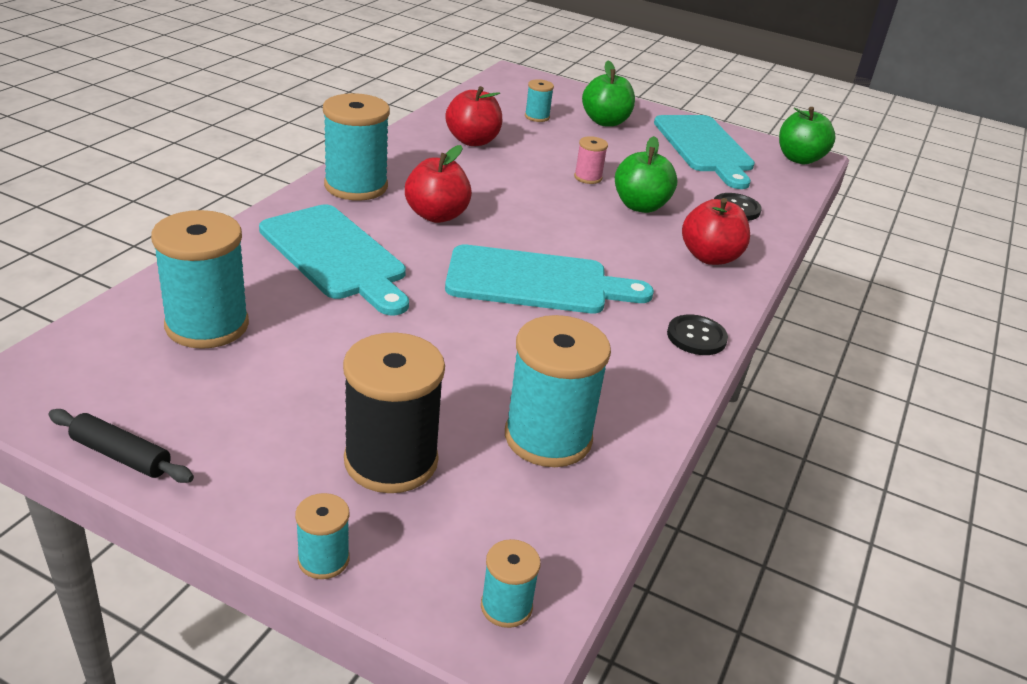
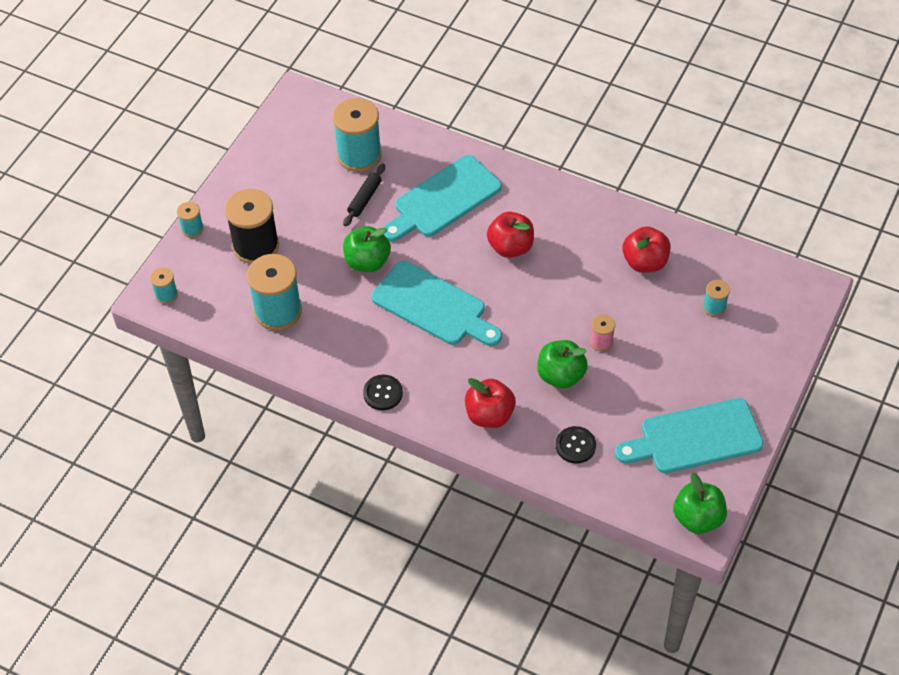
camera: 95 degrees right, 20 degrees up
black rolling pin [49,409,194,483] -> black rolling pin moved to [343,164,385,227]
turquoise spool [323,93,390,201] -> none
turquoise cutting board [445,244,654,313] -> turquoise cutting board turned 60 degrees counterclockwise [371,261,502,346]
green apple [582,61,635,127] -> green apple moved to [343,226,391,272]

